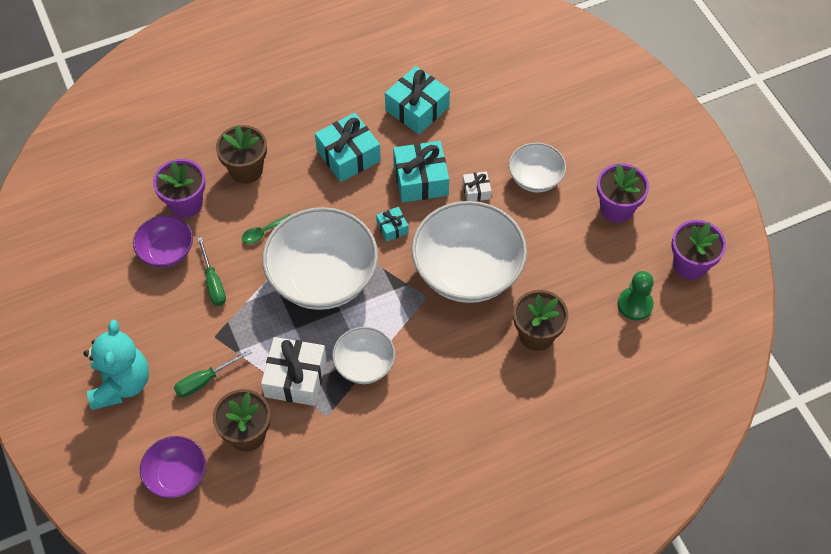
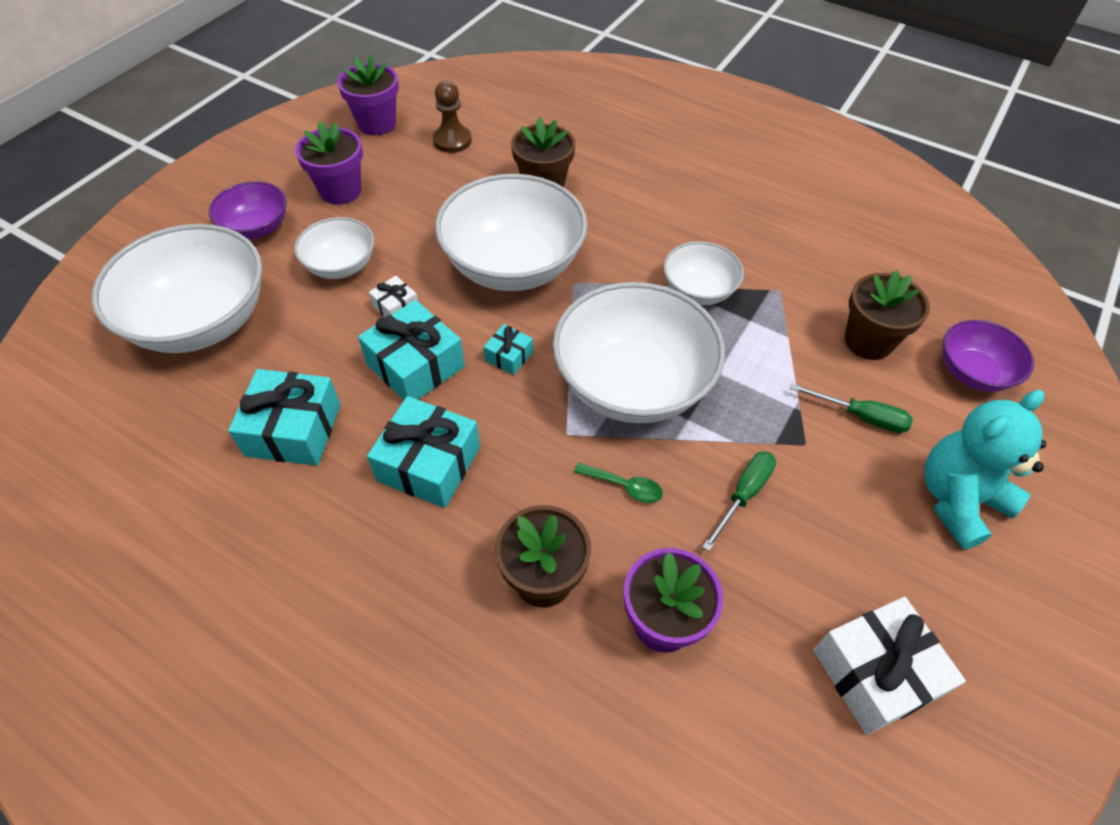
camera: 125 degrees left, 5 degrees down
purple bowl [133,215,193,268] -> purple bowl moved to [209,181,287,240]
white gift [261,337,327,406] -> white gift moved to [813,597,966,735]
green pawn [618,271,654,320] -> brown pawn [433,81,472,153]
none -> white bowl [92,224,262,353]

